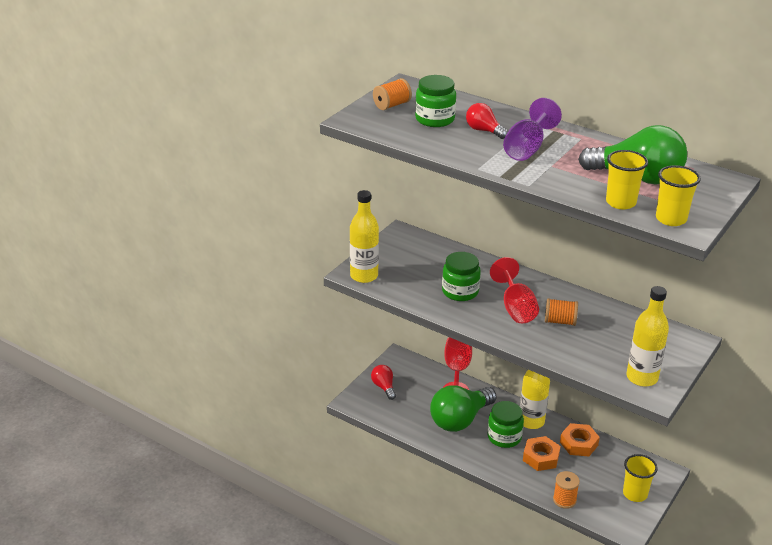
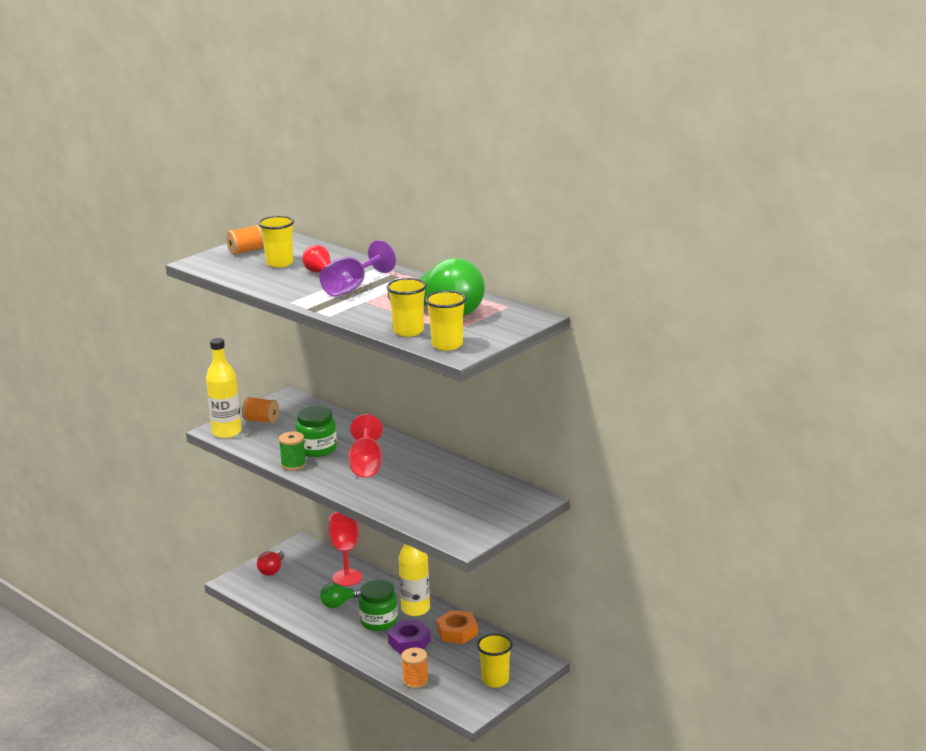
camera: 10 degrees right, 10 degrees down
red light bulb [371,365,396,400] -> red light bulb turned 150 degrees counterclockwise [257,551,284,576]
green jar [415,75,456,127] -> yellow cup [258,216,294,268]
green light bulb [430,385,497,432] -> green light bulb [320,583,360,608], size x0.50
orange nut [523,436,561,471] -> purple nut [388,620,431,654]
orange spool [545,298,578,326] -> orange spool moved to [242,397,279,424]
yellow bottle [626,286,669,387] -> none
none -> green spool [279,431,306,471]

